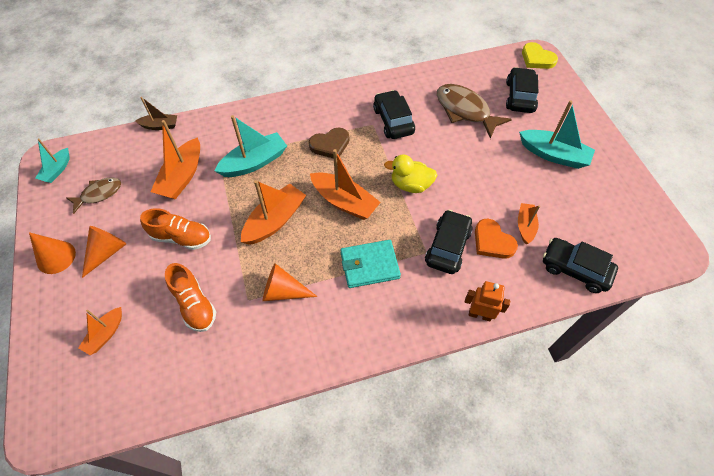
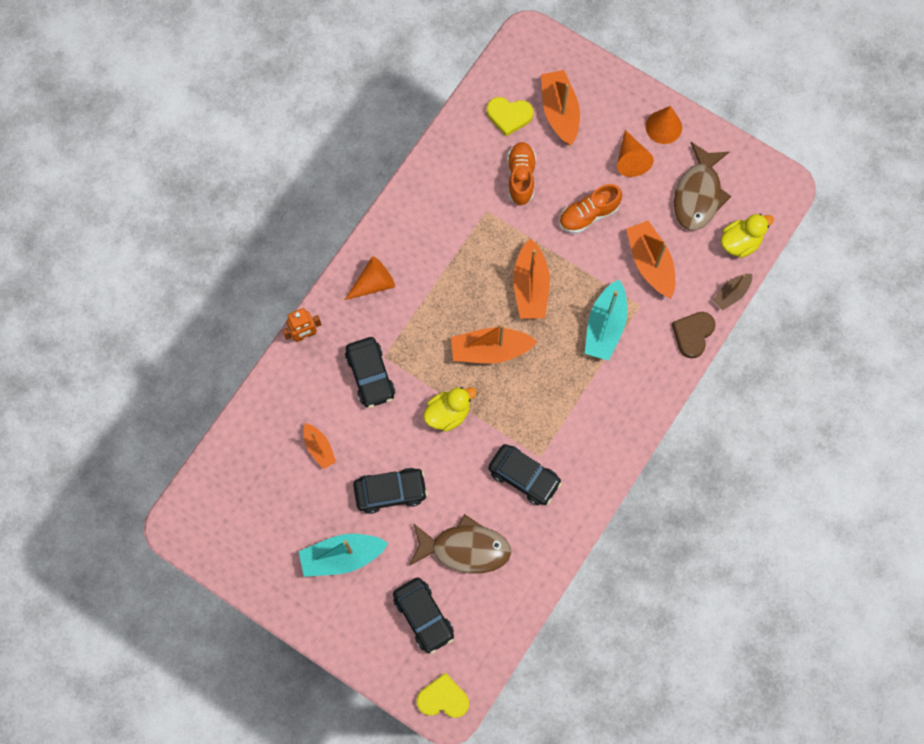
camera: 140 degrees right, 15 degrees up
turquoise boat [35,138,69,183] -> none
brown fish [66,177,121,214] -> brown fish [674,142,732,230], size x1.65
orange boat [79,307,122,355] -> orange boat [541,70,580,145], size x1.71
orange shoe [165,263,216,332] -> orange shoe turned 75 degrees clockwise [507,142,536,205]
orange cone [263,263,318,301] -> orange cone moved to [345,256,395,300]
brown heart [309,127,349,158] -> brown heart moved to [672,312,716,358]
turquoise wallet [340,240,401,288] -> none
orange heart [475,219,518,259] -> none
black car [543,238,618,293] -> black car moved to [353,468,428,514]
none -> yellow heart [487,97,533,136]
none -> yellow duck [721,214,774,258]

